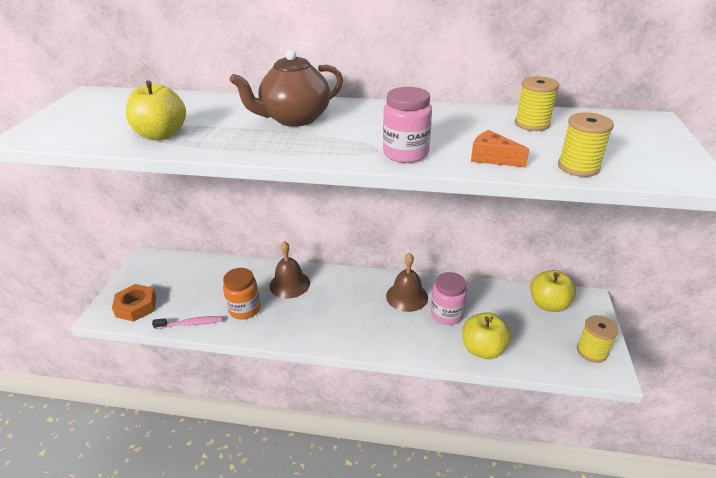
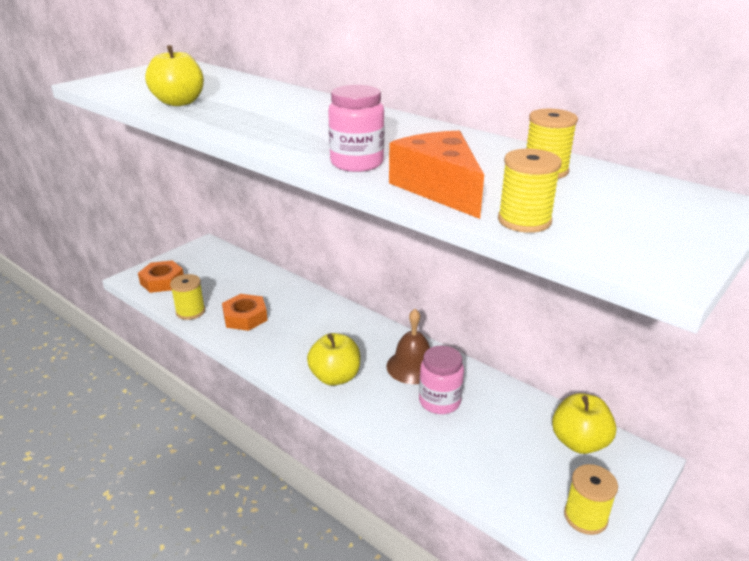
camera: 30 degrees right, 5 degrees down
pink toothbrush [152,316,223,329] -> yellow spool [170,274,205,320]
orange jar [223,268,261,320] -> orange nut [222,294,267,331]
brown teapot [230,50,343,127] -> none
brown bell [269,241,310,298] -> none
yellow apple [463,312,511,359] -> yellow apple moved to [307,333,360,386]
orange cheese [471,130,530,167] -> orange cheese [389,131,484,219], size x1.75

